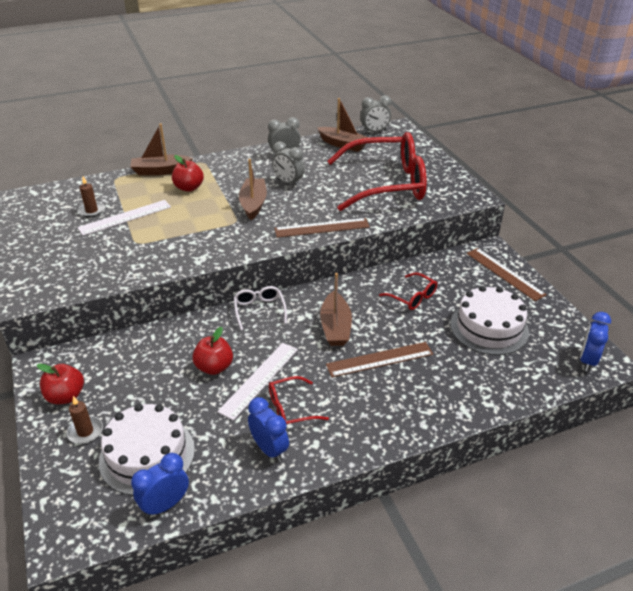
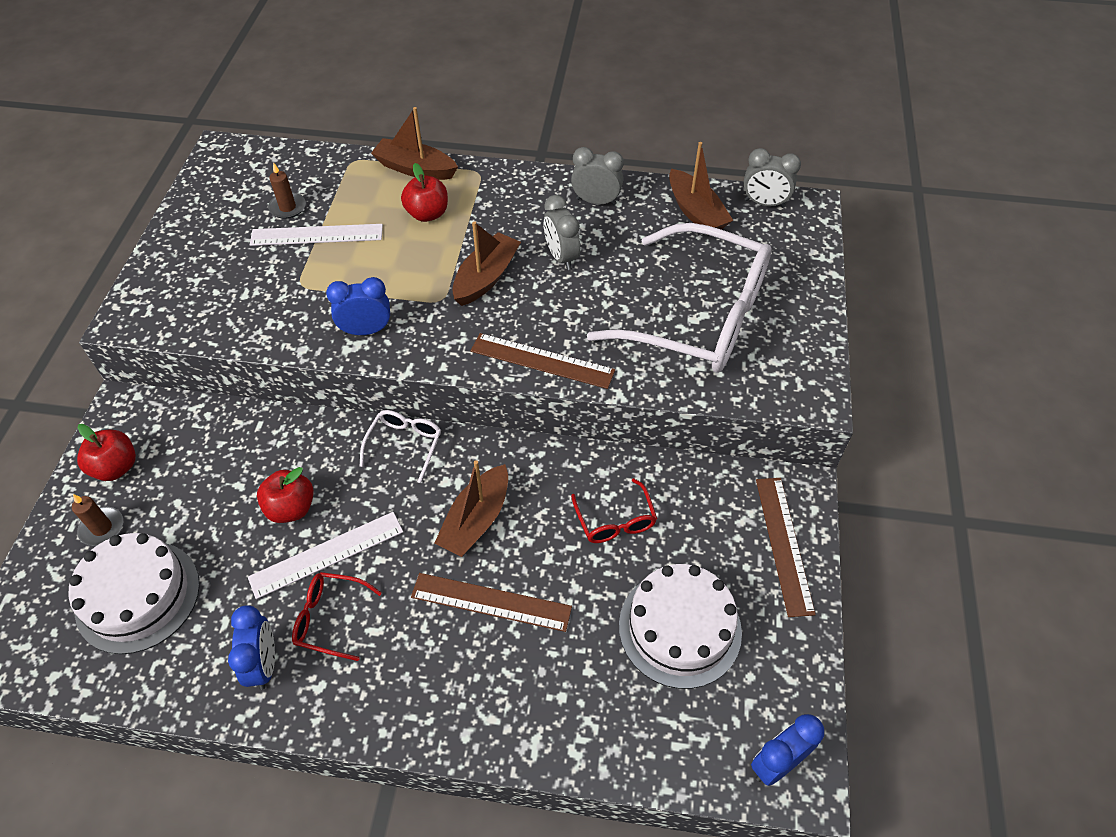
camera: 30 degrees right, 15 degrees up
blue clock [131,453,189,517] -> blue clock moved to [326,277,390,335]
red glasses [327,132,427,211] -> white glasses [587,223,772,373]

